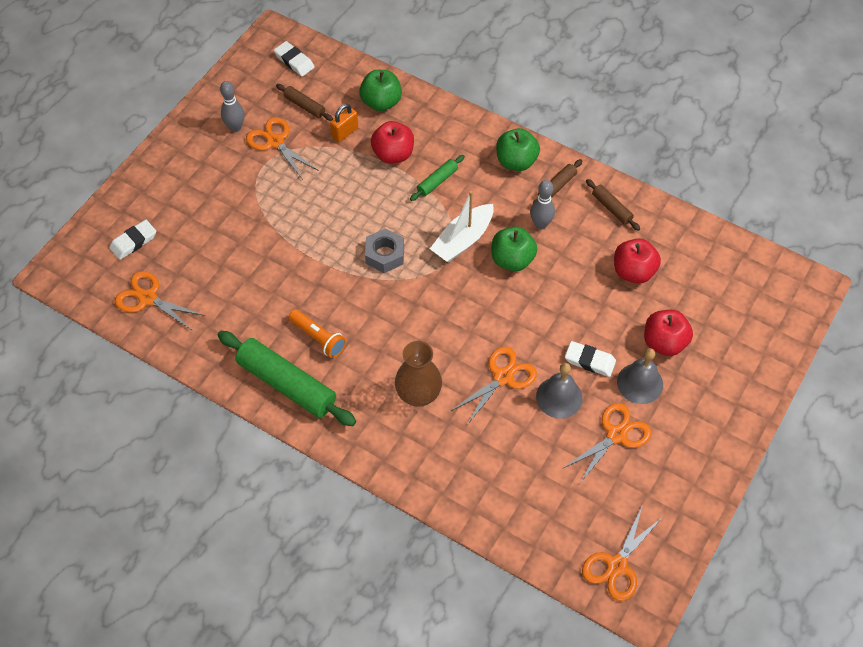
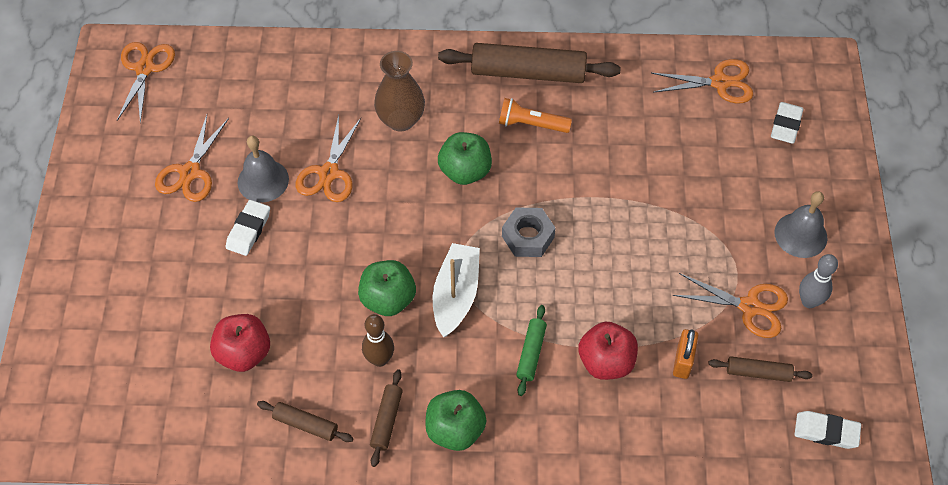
camera: 150 degrees right, 0 degrees up
green rolling pin [218,331,356,426] -> brown rolling pin [438,43,621,83]
green apple [359,70,402,111] -> green apple moved to [438,132,492,185]
grey bowling pin [530,180,555,229] -> brown bowling pin [362,314,394,367]
white eraser [565,341,616,377] -> white eraser turned 60 degrees counterclockwise [226,200,270,256]
grey bell [617,348,663,404] -> grey bell moved to [774,191,827,258]
red apple [644,310,693,356] -> none

